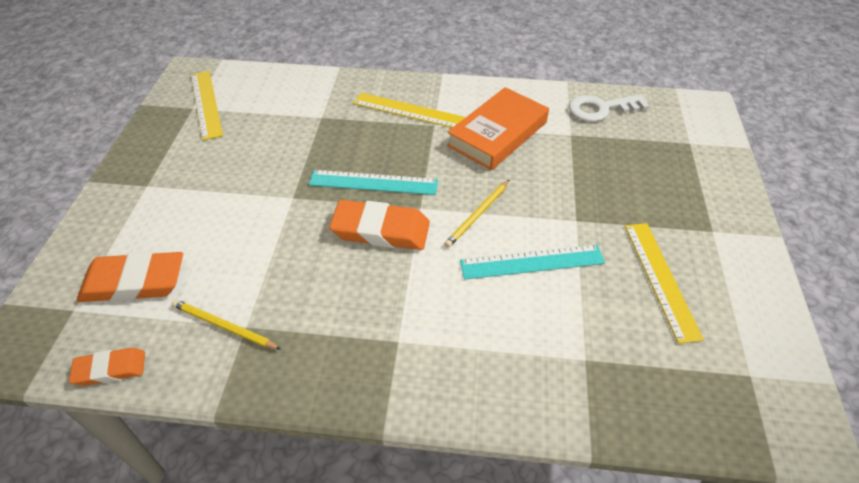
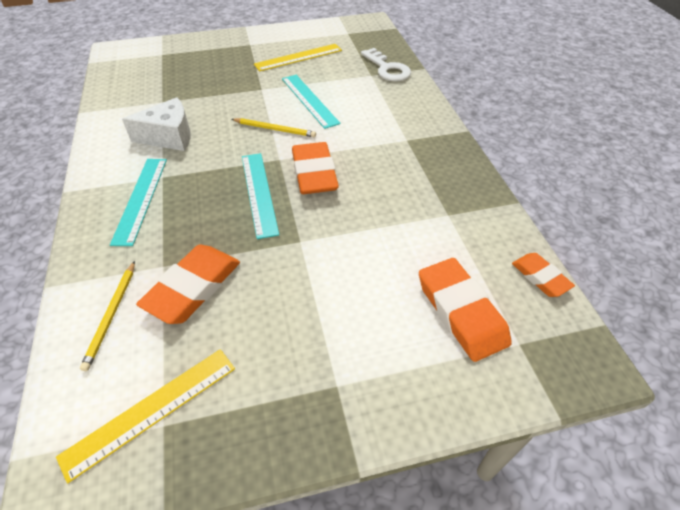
camera: 110 degrees left, 0 degrees up
yellow pencil [172,299,281,350] -> yellow pencil moved to [80,261,135,371]
yellow ruler [353,93,465,128] -> turquoise ruler [110,159,167,246]
orange book [447,87,549,170] -> white cheese [122,97,191,151]
white key [569,94,650,122] -> white key moved to [361,48,411,81]
none -> orange eraser [136,245,240,324]

